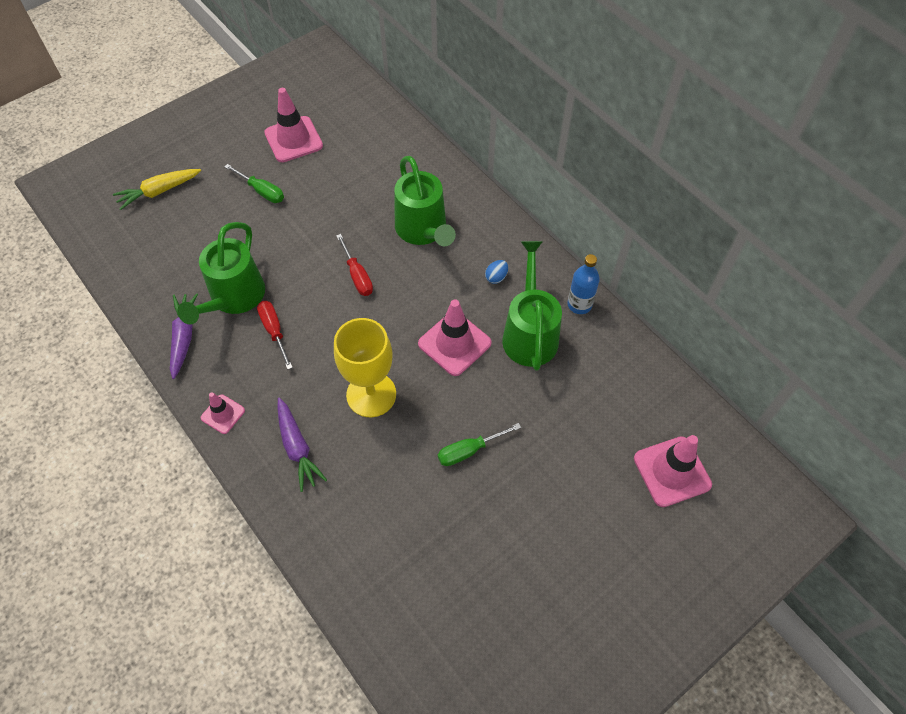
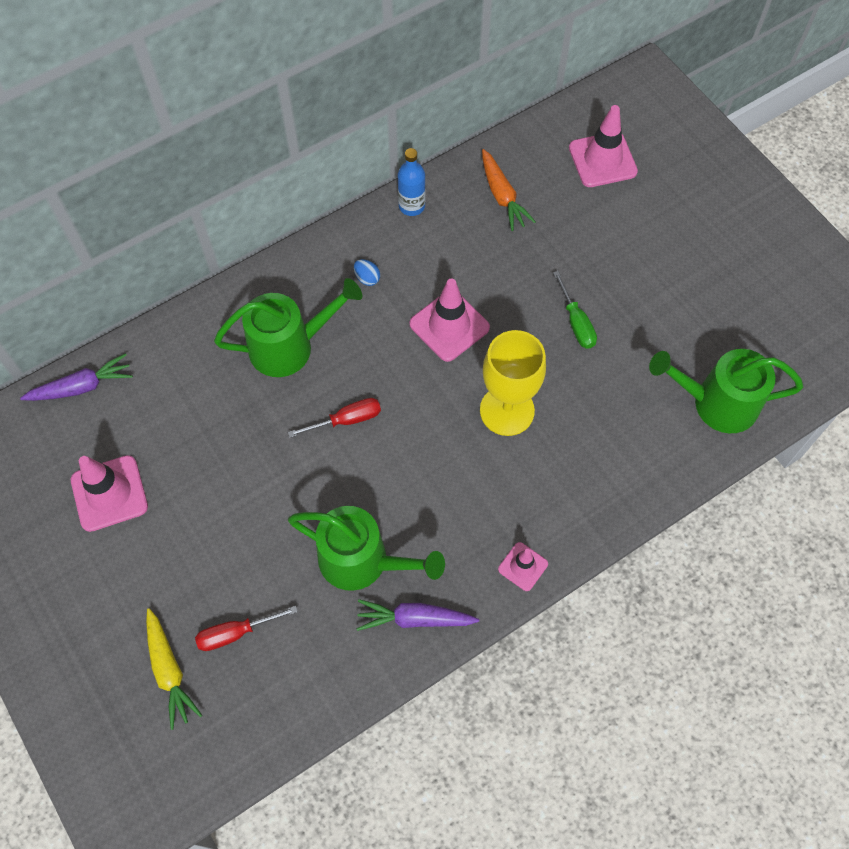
camera: 85 degrees left, 5 degrees up
green screwdriver [225,164,284,203] -> none
red screwdriver [257,301,293,369] -> red screwdriver moved to [195,606,298,651]
purple carrot [277,398,327,492] -> purple carrot moved to [20,353,133,401]
green watering can [502,241,562,371] -> green watering can moved to [649,349,803,433]
none -> orange carrot [482,149,536,231]

